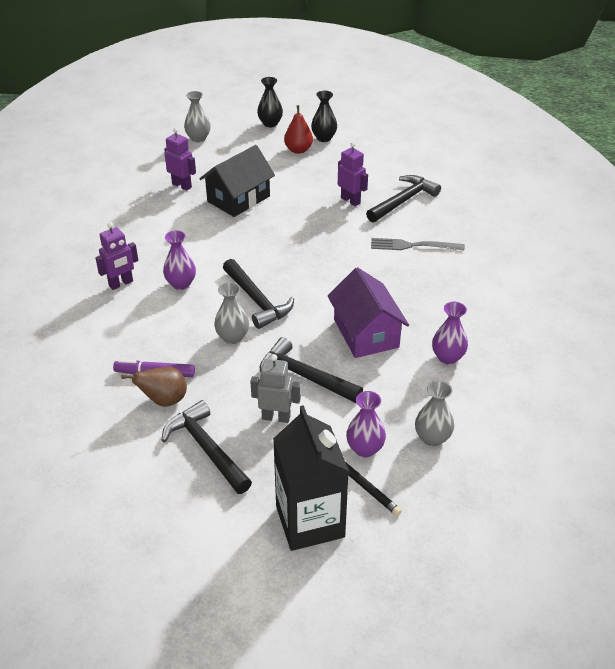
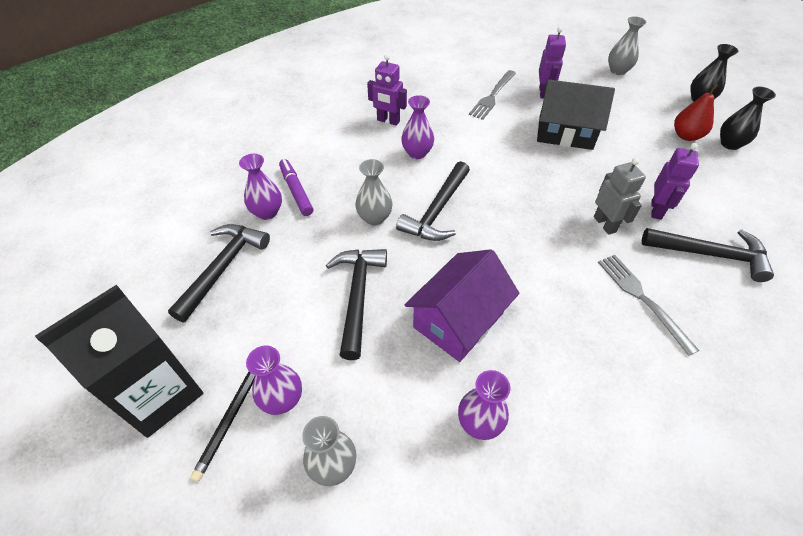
camera: 60 degrees right, 10 degrees up
brown pear [121,367,187,407] -> purple vase [239,154,282,220]
grey robot [250,354,301,423] -> grey robot moved to [594,158,646,235]
none -> grey fork [469,70,516,120]

